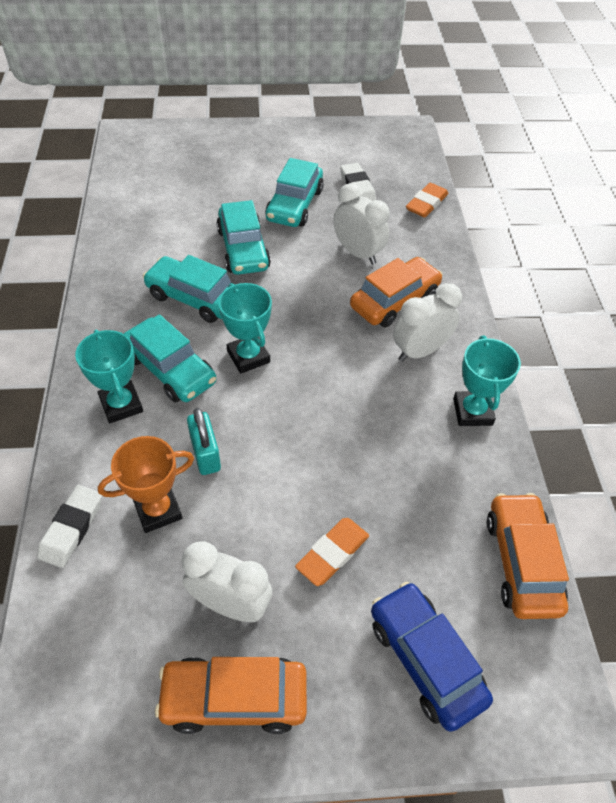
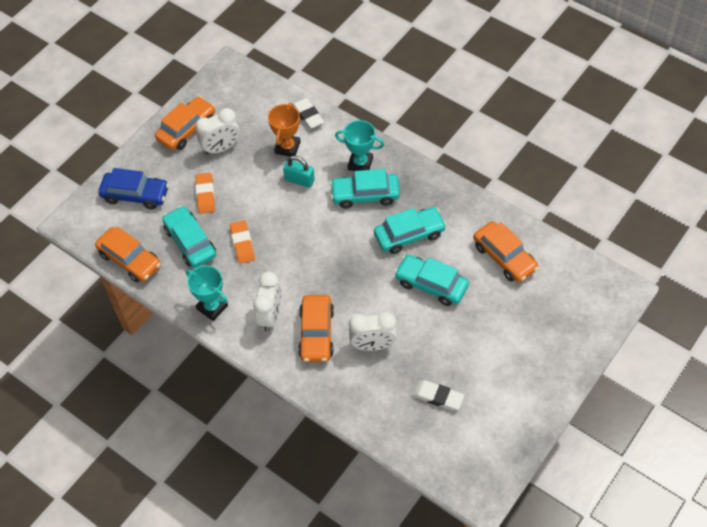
camera: 135 degrees right, 5 degrees up
turquoise trophy [218,283,272,374] -> none
turquoise car [265,158,324,227] -> turquoise car moved to [162,206,216,268]
orange eraser [406,183,448,218] -> orange eraser moved to [230,220,255,264]
none -> orange car [473,221,539,282]

